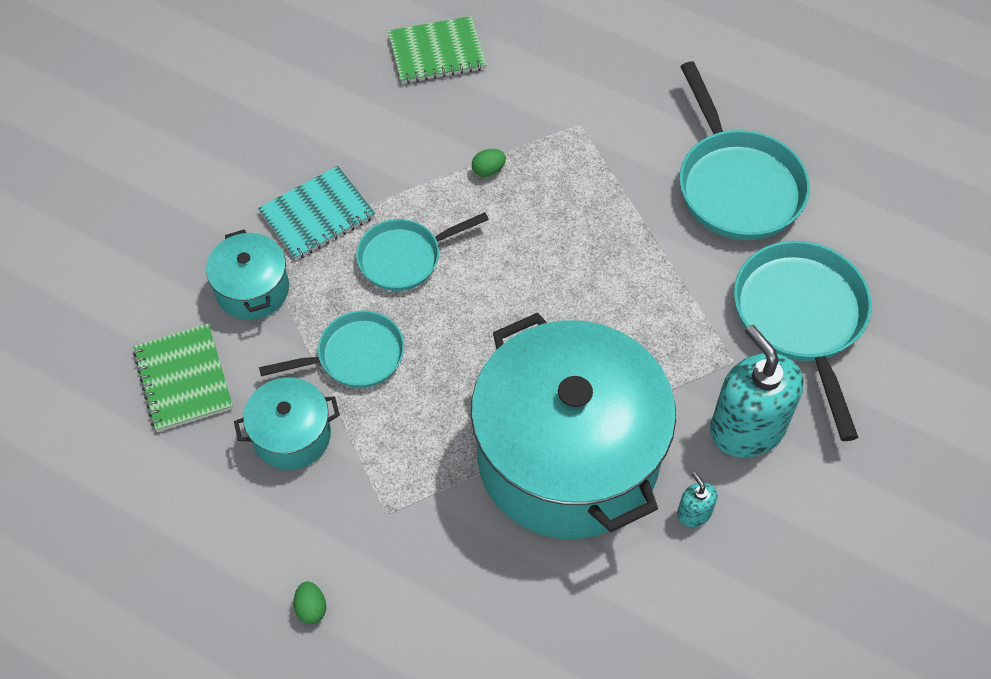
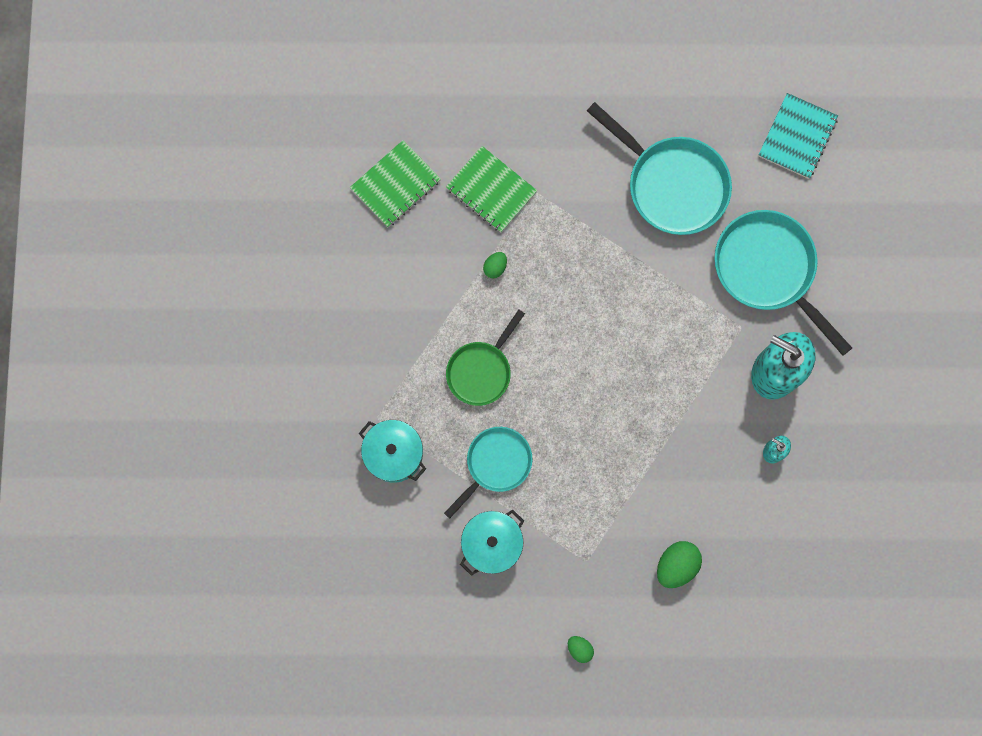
camera: 30 degrees left, 20 degrees up
green notebook [133,324,233,432] -> green notebook moved to [446,146,537,233]
turquoise notebook [258,166,375,260] -> turquoise notebook moved to [759,93,838,179]
turquoise pan [356,212,489,291] -> green pan [446,310,525,406]
turquoise pot [471,313,676,539] -> none
none -> green egg [657,541,702,588]

